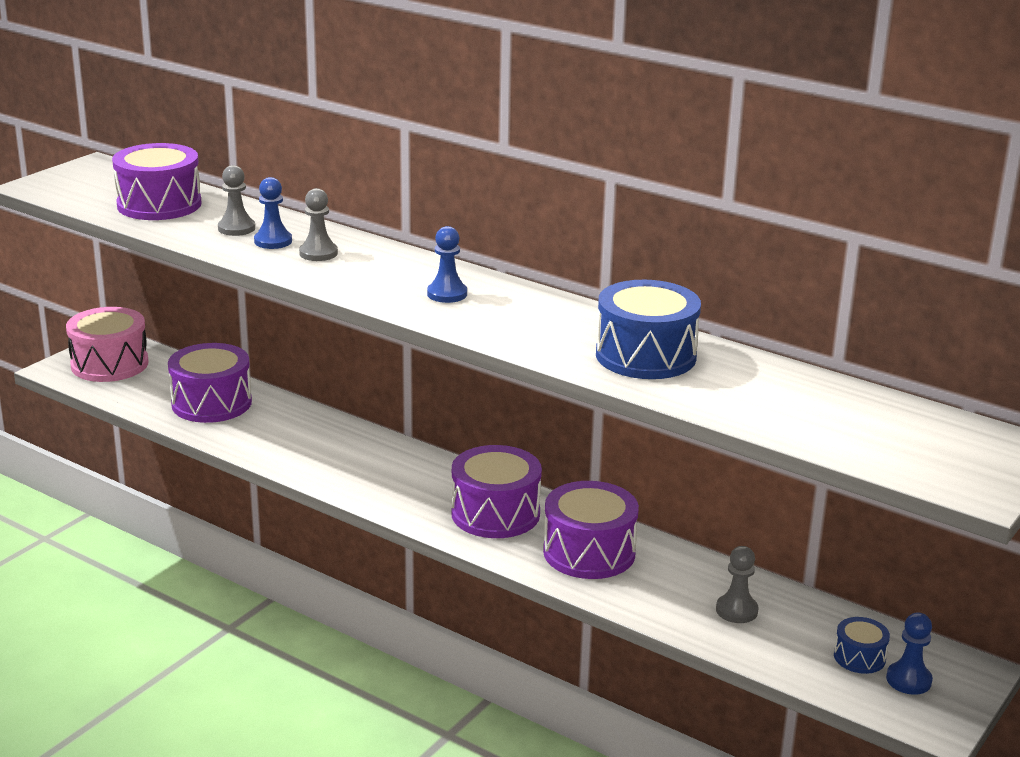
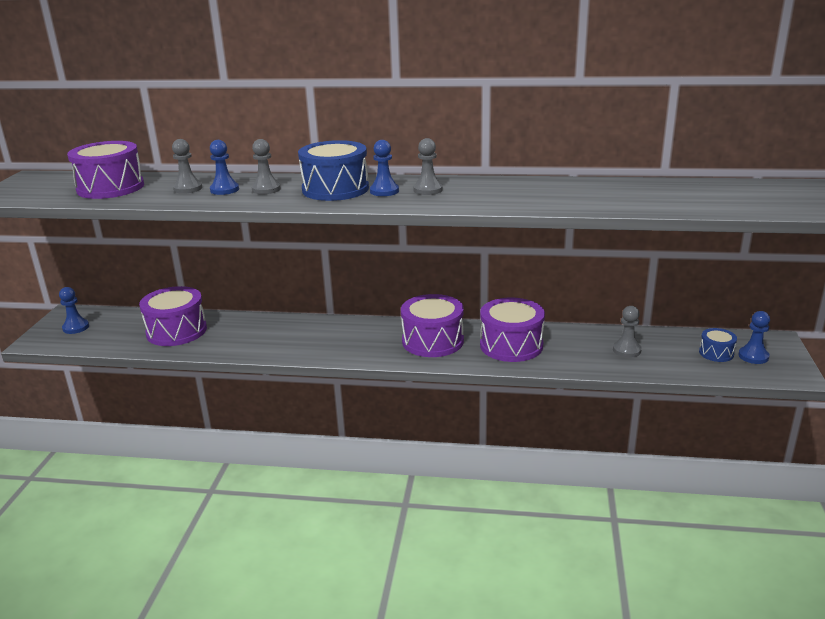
camera: 25 degrees left, 0 degrees up
pink drum [66,307,149,382] -> blue pawn [59,287,89,334]
blue drum [596,280,701,379] -> blue drum moved to [298,140,369,201]
none -> grey pawn [413,138,443,195]

